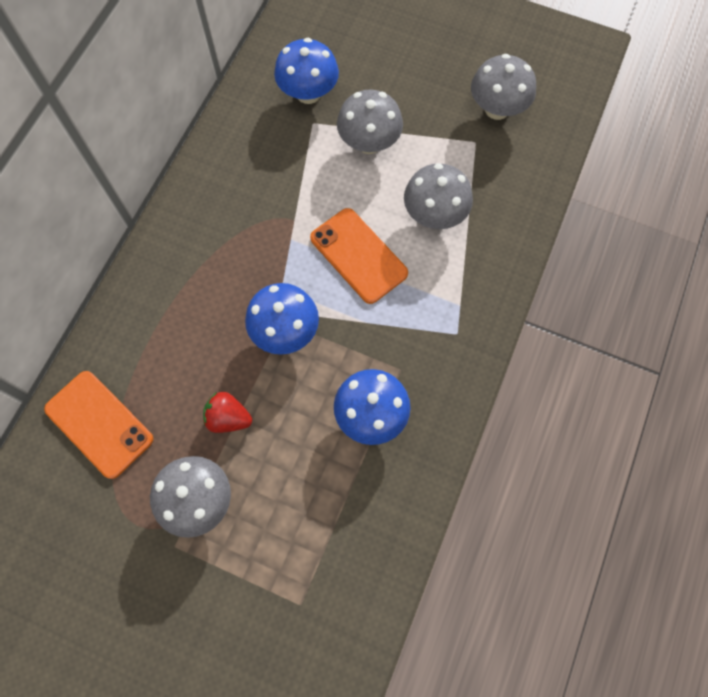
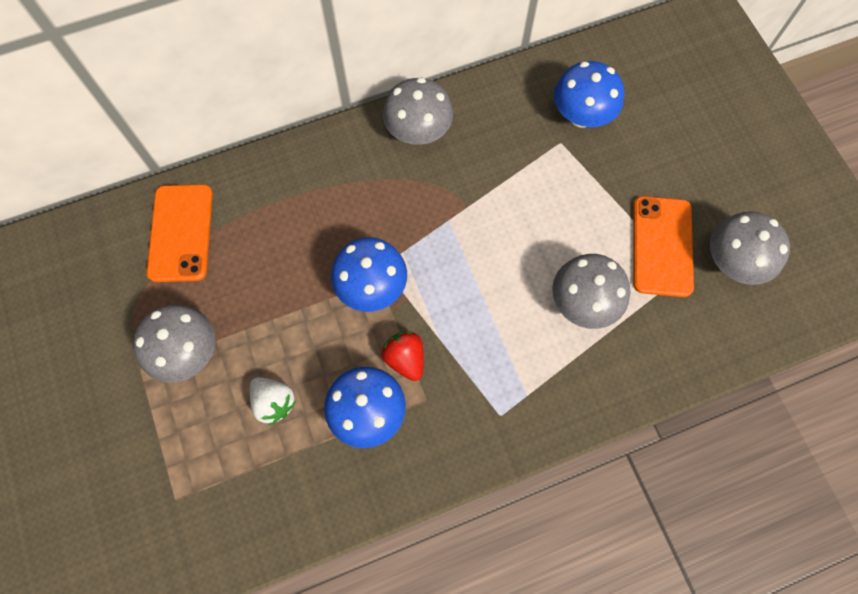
camera: 45 degrees right, 0 degrees up
red strawberry [203,392,252,433] -> red strawberry moved to [381,332,424,381]
orange phone [310,208,408,304] -> orange phone moved to [633,196,694,297]
grey mushroom [337,90,403,154] -> grey mushroom moved to [383,77,453,145]
none -> white strawberry [250,377,296,425]

